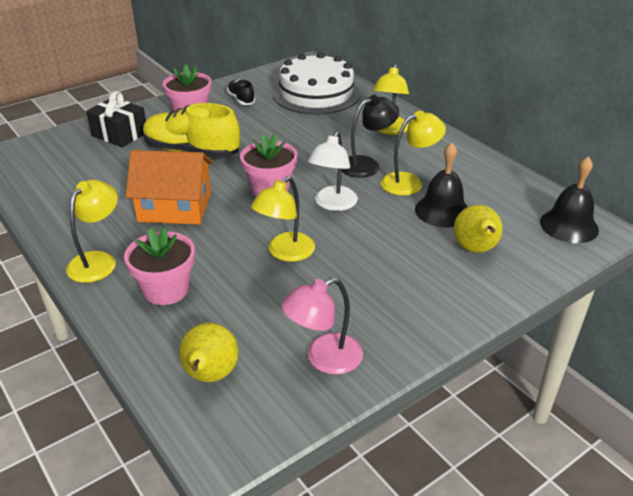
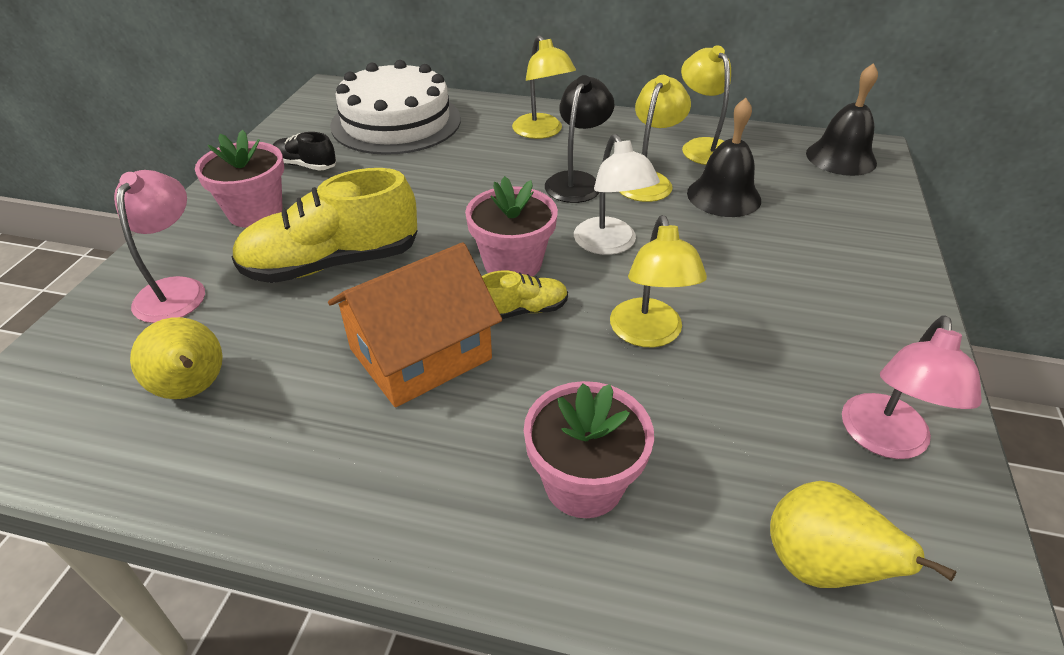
camera: 40 degrees left, 5 degrees up
yellow lamp [66,180,118,283] -> yellow lamp moved to [681,45,731,165]
black gift [86,91,146,147] -> pink lamp [114,170,205,323]
yellow pear [454,205,503,253] -> yellow pear moved to [130,317,223,399]
none -> yellow shoe [482,270,568,319]

